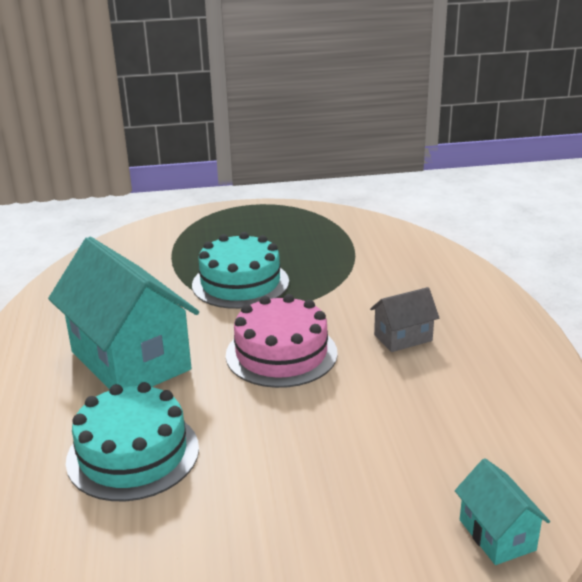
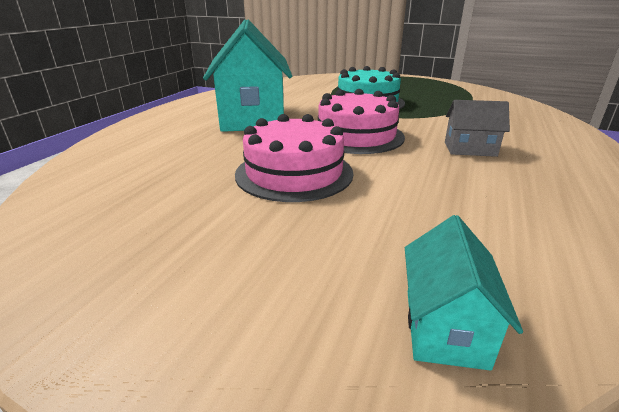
camera: 30 degrees right, 0 degrees up
turquoise cake [66,382,199,501] -> none
none -> pink cake [235,114,353,202]

